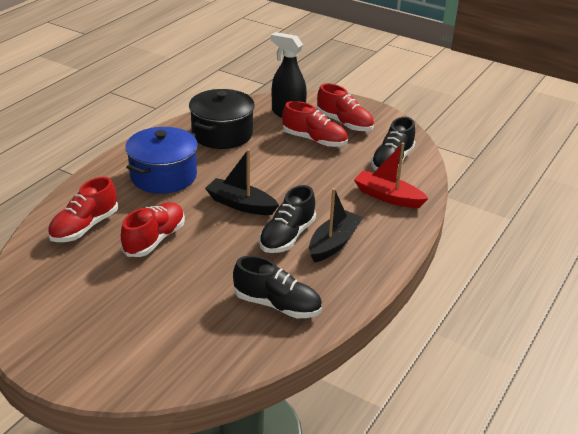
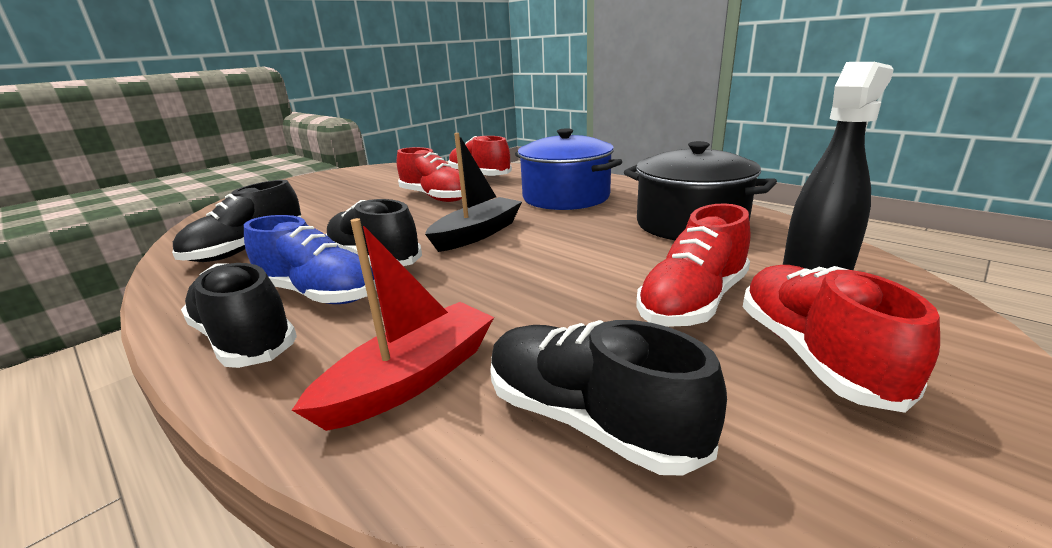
camera: 105 degrees right, 10 degrees down
black boat [309,188,363,263] -> blue shoe [244,215,376,304]
red shoe [316,83,374,131] -> red shoe turned 120 degrees clockwise [743,265,940,413]
none -> black shoe [181,263,297,368]

